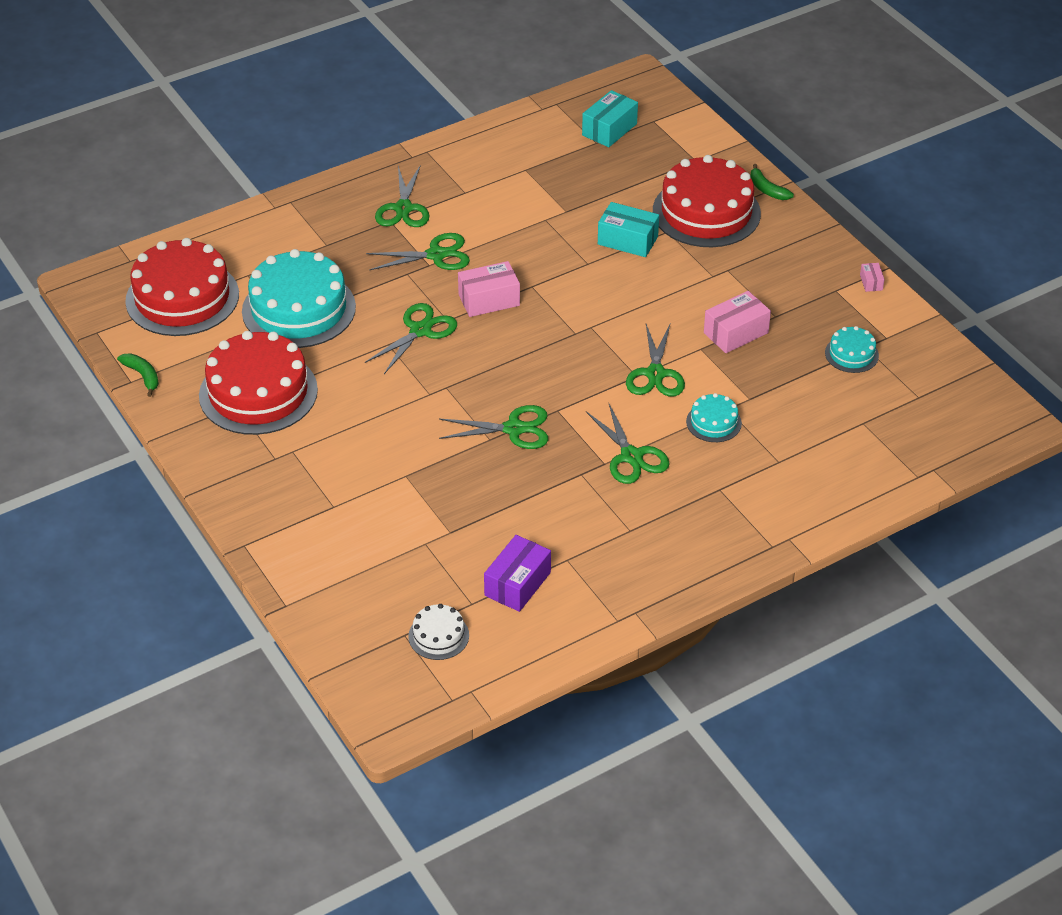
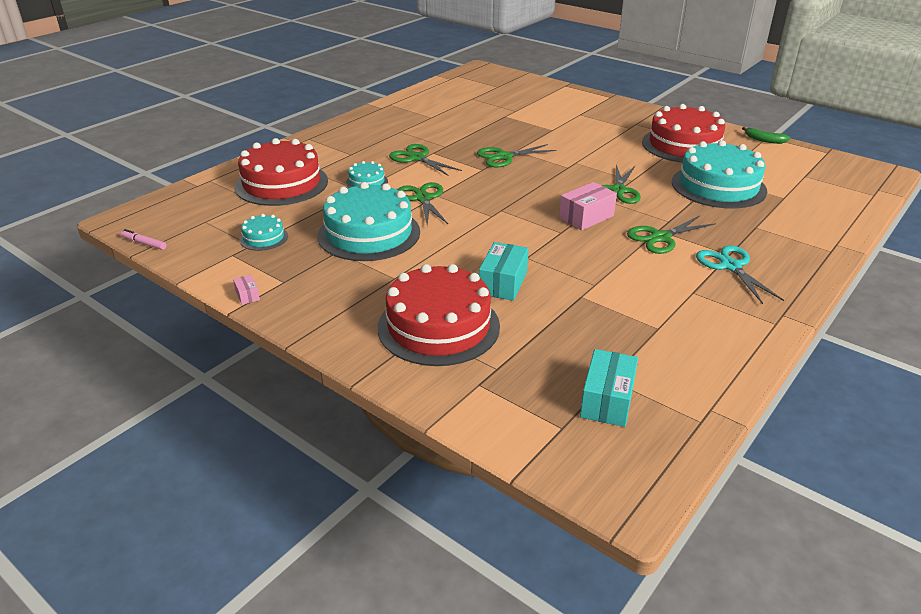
camera: 160 degrees right, 10 degrees down
red cake [125,238,239,336] -> red cake moved to [235,138,328,206]
green scissors [375,165,430,227] -> turquoise scissors [696,245,784,304]
white cake [408,604,469,660] -> none
purple box [484,535,551,612] -> none
turquoise box [598,202,659,257] -> turquoise box turned 75 degrees counterclockwise [479,242,529,301]
pink box [704,291,771,353] -> turquoise cake [317,182,420,261]
green banana [750,164,794,200] -> none
none -> pink marker [121,229,167,250]

